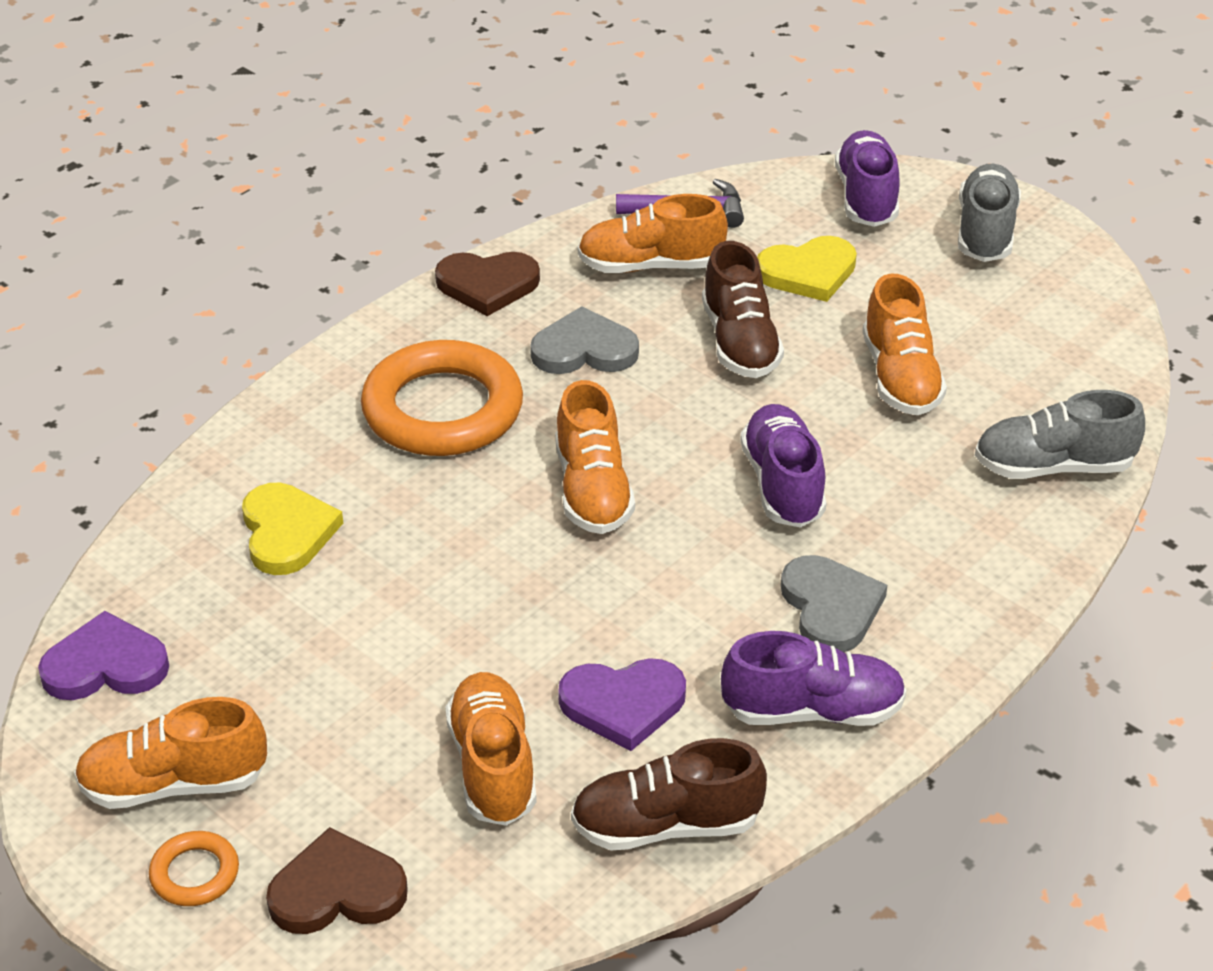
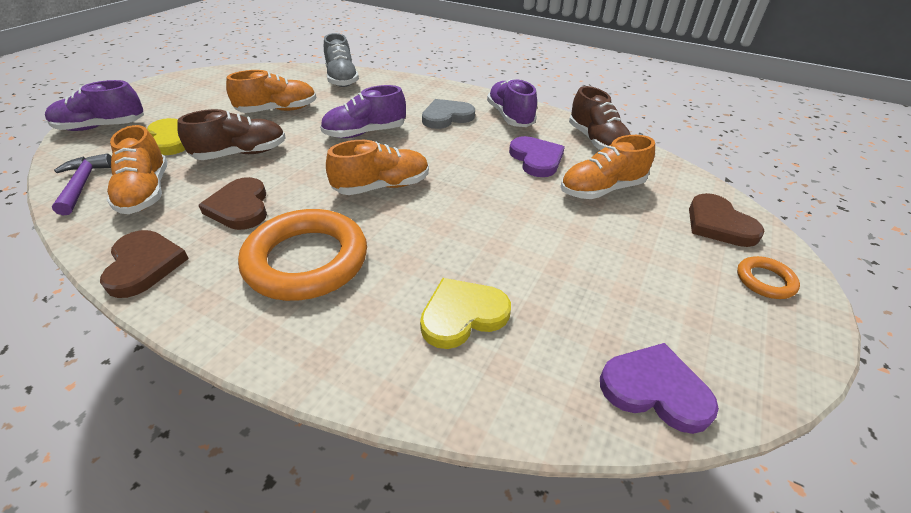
camera: 105 degrees left, 0 degrees up
purple heart [38,611,169,700] -> purple heart turned 135 degrees clockwise [600,343,719,434]
orange shoe [74,697,267,809] -> none
grey heart [530,306,639,374] -> brown heart [198,177,267,230]
grey shoe [958,164,1021,262] -> none

